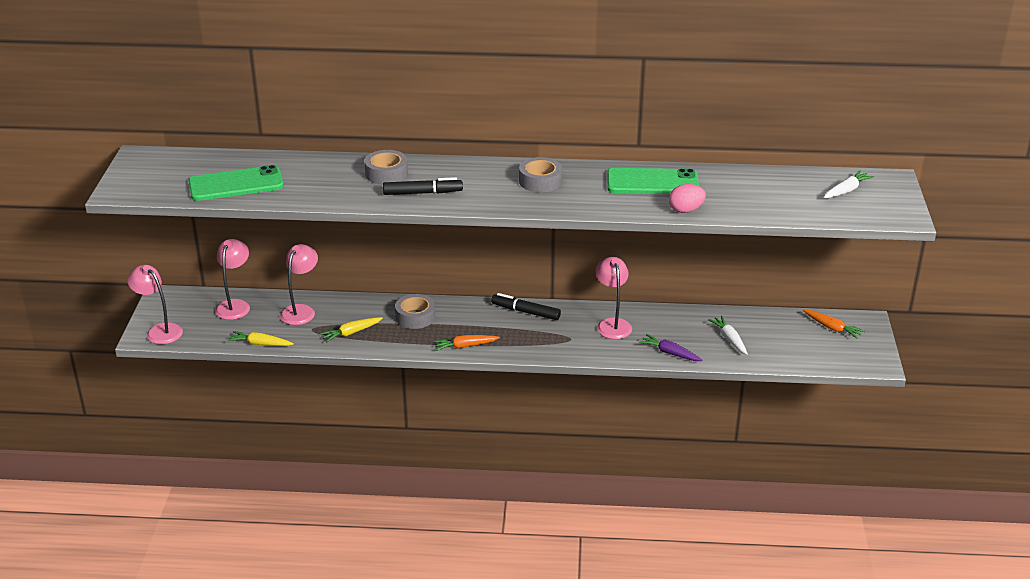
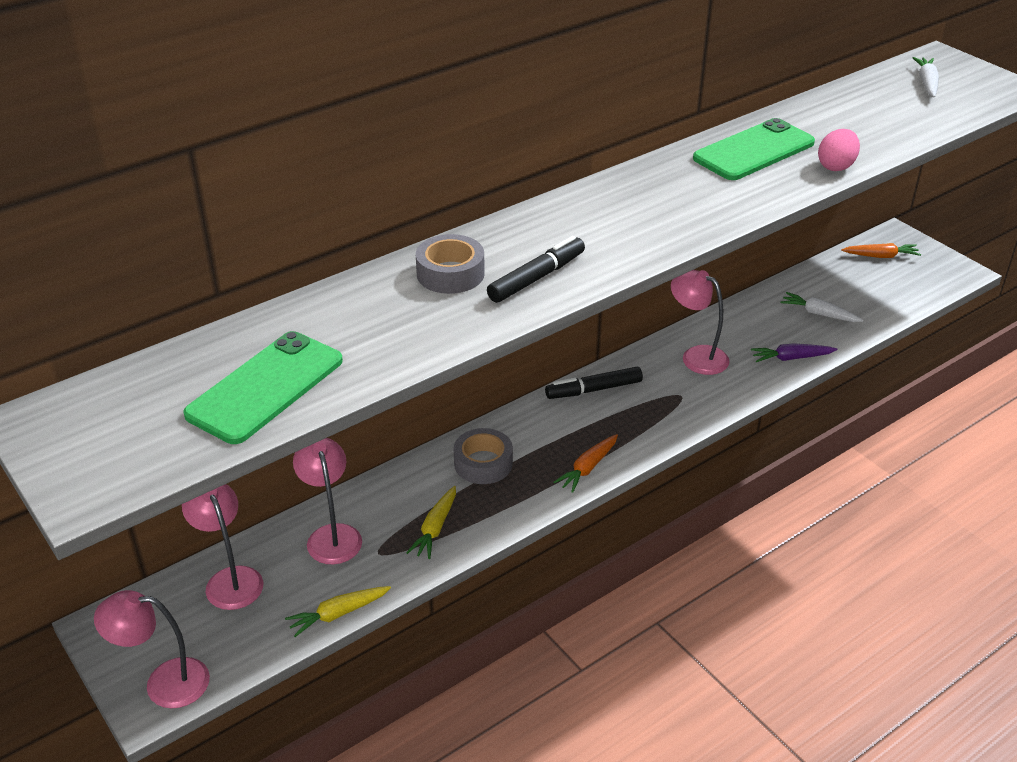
camera: 40 degrees left, 5 degrees up
grey tape [519,157,562,192] -> none

